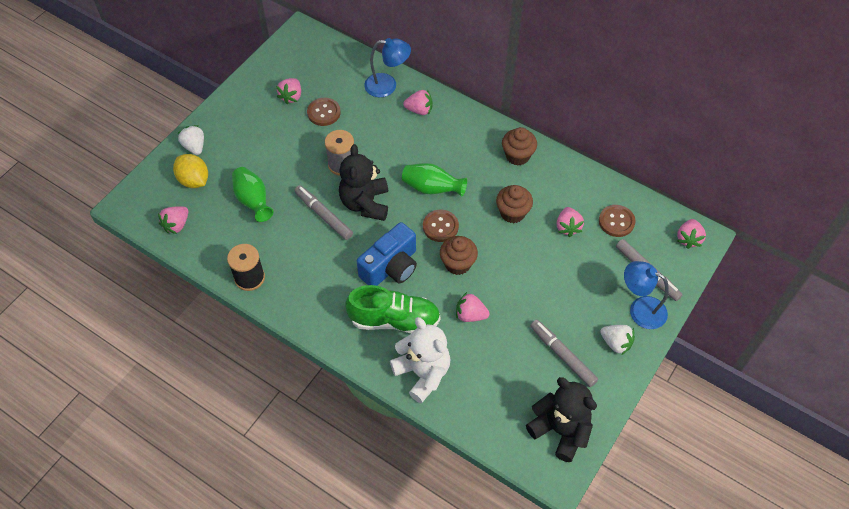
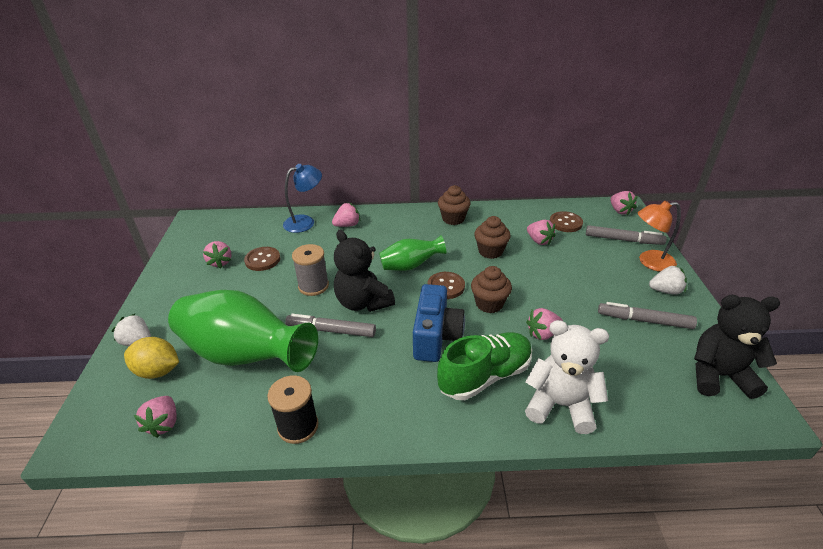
camera: 35 degrees left, 20 degrees down
green vase [232,167,273,222] -> green vase [168,290,318,372], size x1.93
blue lamp [624,261,669,329] -> orange lamp [638,201,681,272]

